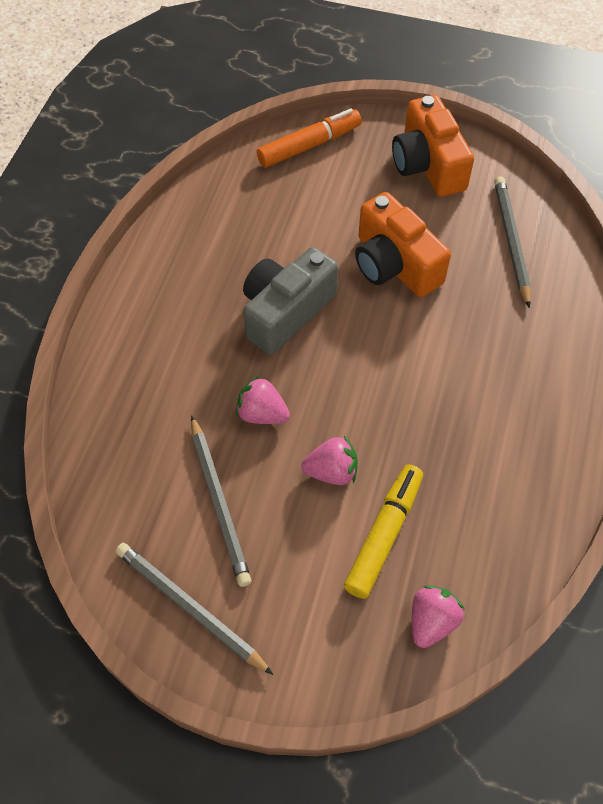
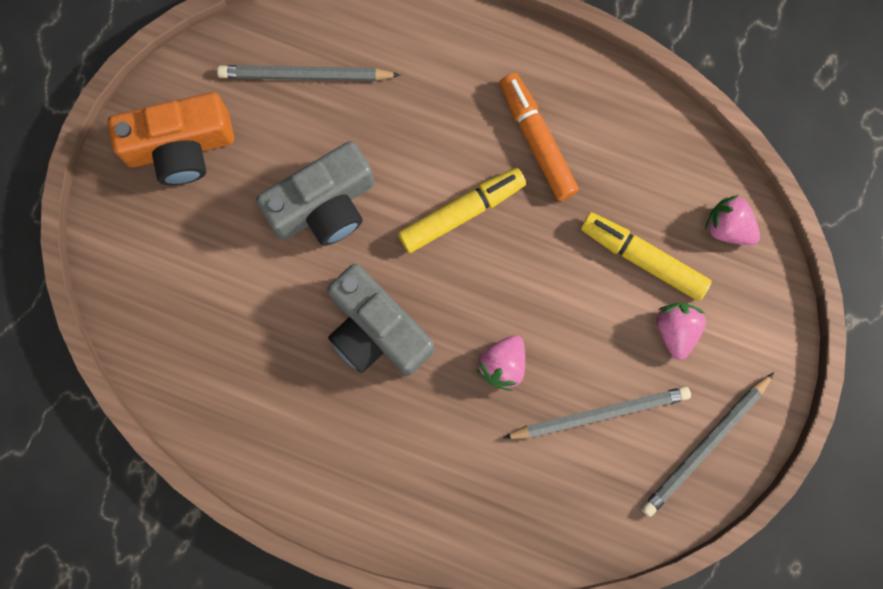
camera: 85 degrees left, 20 degrees up
orange marker [257,109,362,168] -> orange marker moved to [500,73,579,201]
pink strawberry [301,435,358,485] -> pink strawberry moved to [657,303,706,360]
orange camera [355,192,451,297] -> grey camera [256,141,374,246]
none -> yellow marker [398,168,526,253]

